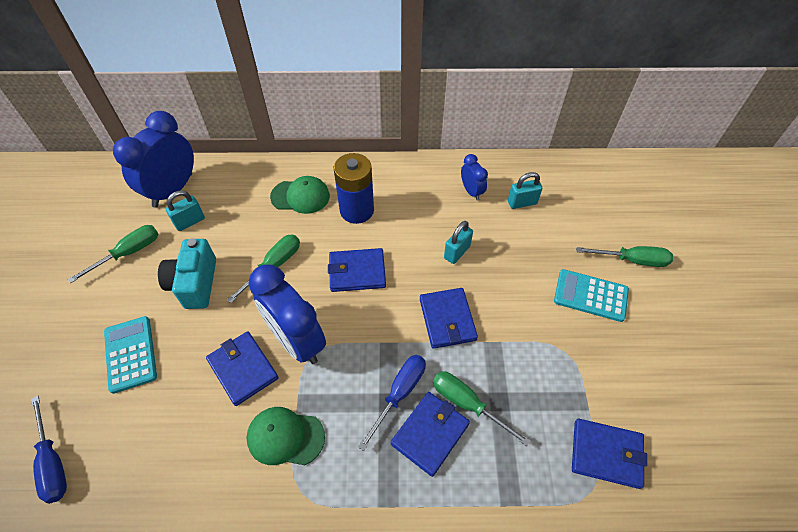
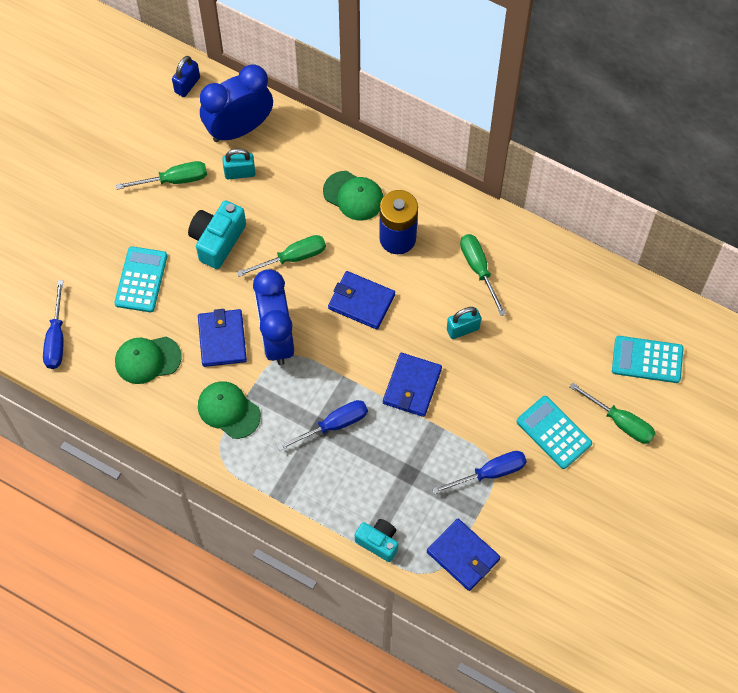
camera: 30 degrees right, 10 degrees up
blue wallet [391,392,470,477] -> none
green screwdriver [433,371,531,447] -> green screwdriver moved to [460,234,506,316]
blue clock [461,154,488,200] -> none
turquoise padlock [508,172,542,209] -> none
none -> green cap [115,337,182,384]
none -> blue padlock [172,56,200,97]
none -> turquoise camera [355,519,398,562]
none -> blue screwdriver [432,451,527,494]
none -> turquoise calculator [612,336,683,383]

